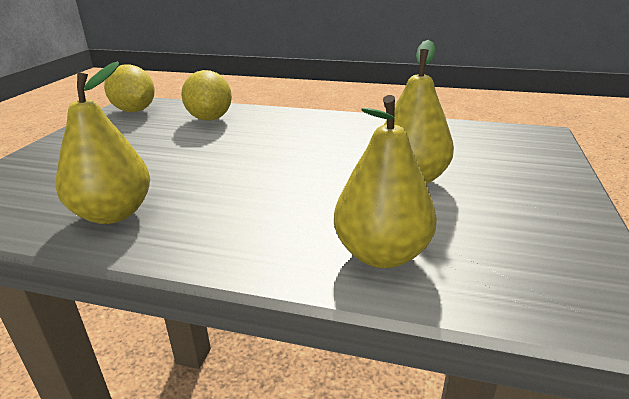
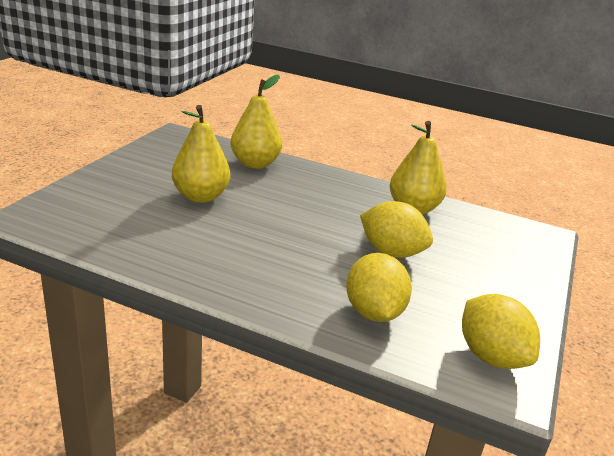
camera: 175 degrees left, 0 degrees up
none -> yellow lemon [360,201,433,258]

